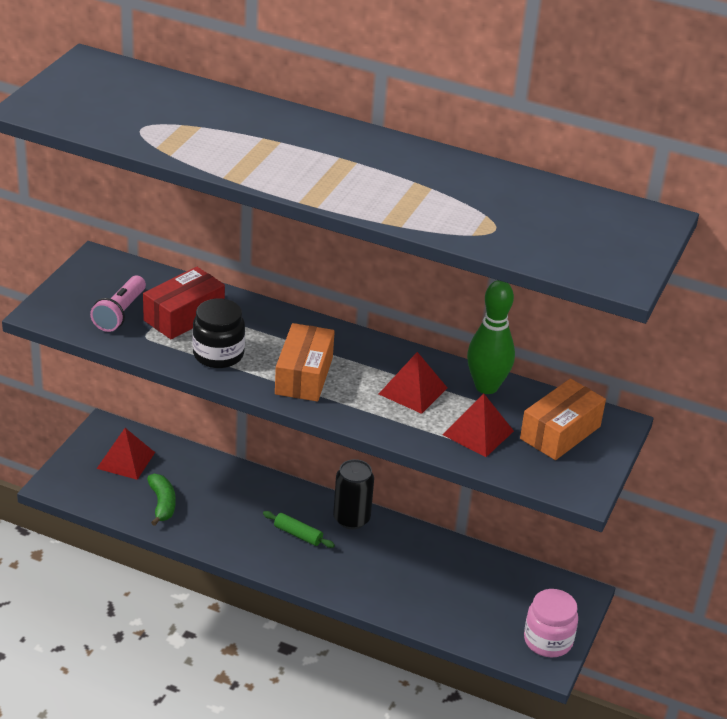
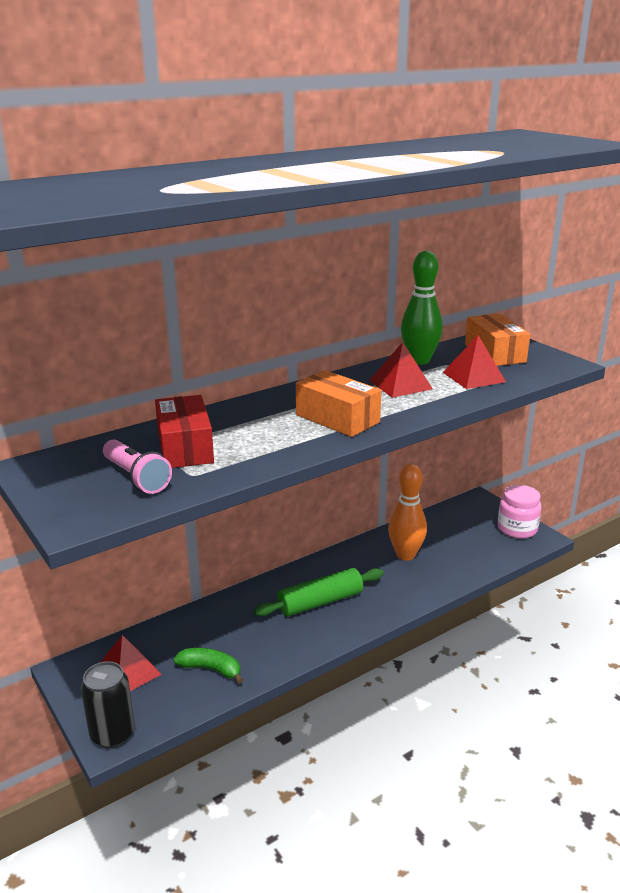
camera: 55 degrees left, 10 degrees down
black jar [193,298,245,368] -> none
green rolling pin [263,511,335,548] -> green rolling pin [254,568,384,616], size x1.77
black can [333,459,374,529] -> black can moved to [81,661,135,748]
none -> orange bowling pin [388,464,427,561]

